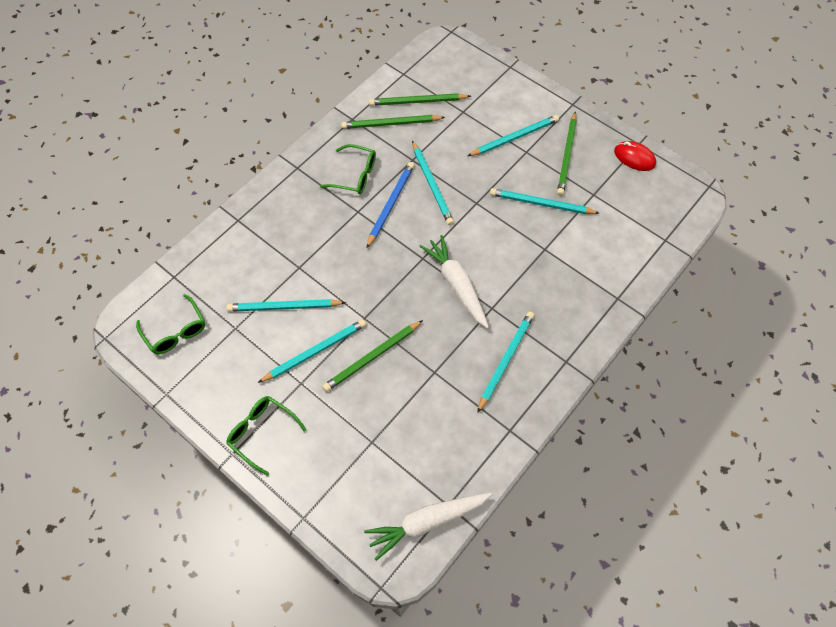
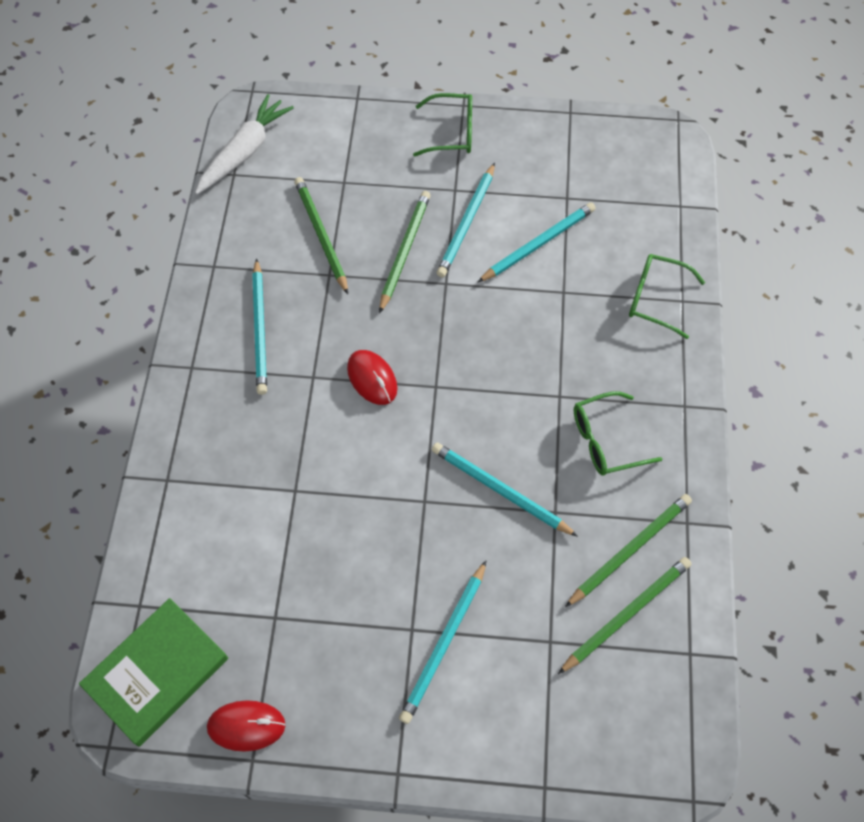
camera: 145 degrees right, 0 degrees up
green glasses [136,294,205,354] -> green glasses moved to [629,254,705,339]
blue pencil [366,162,414,248] -> none
white carrot [420,235,489,329] -> red mouse [347,350,398,405]
turquoise pencil [490,188,599,214] -> none
green pencil [557,112,577,196] -> green pencil moved to [294,177,348,294]
none -> green book [79,598,228,747]

